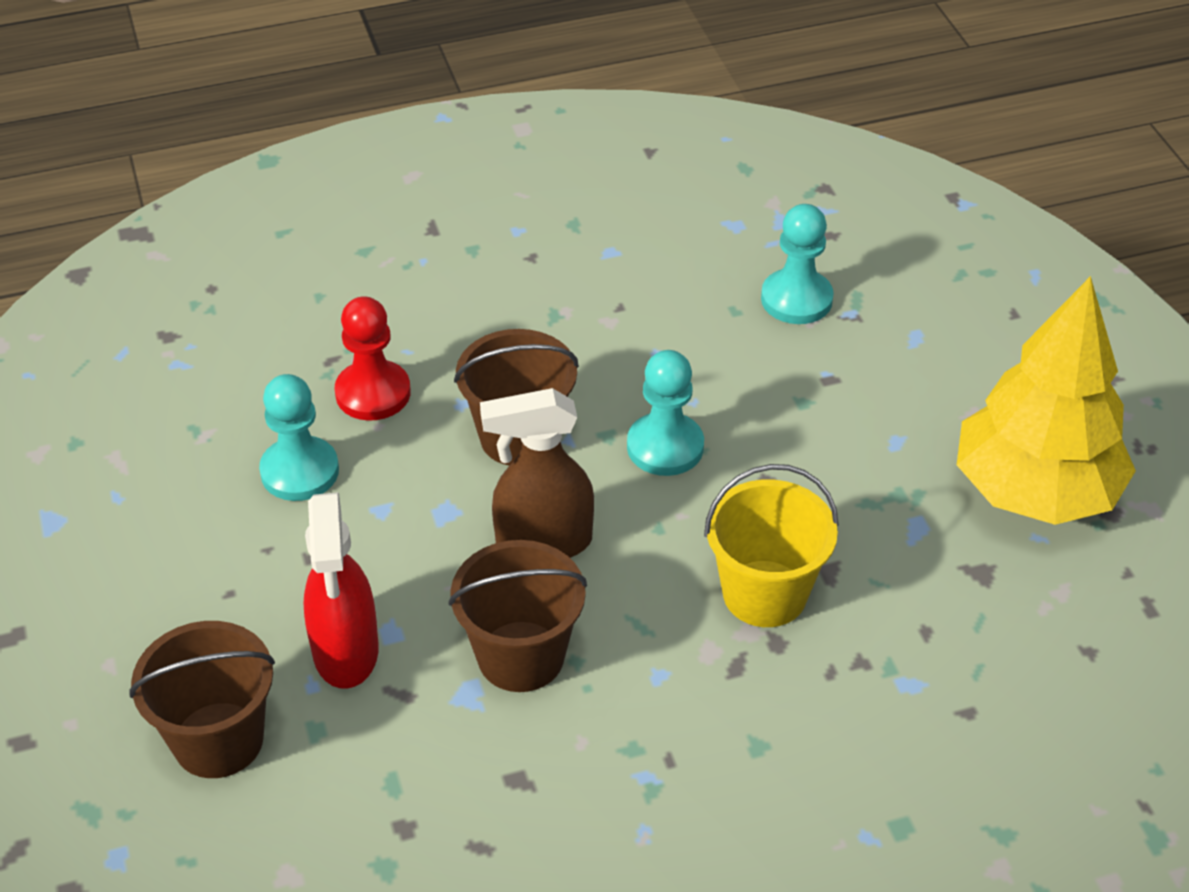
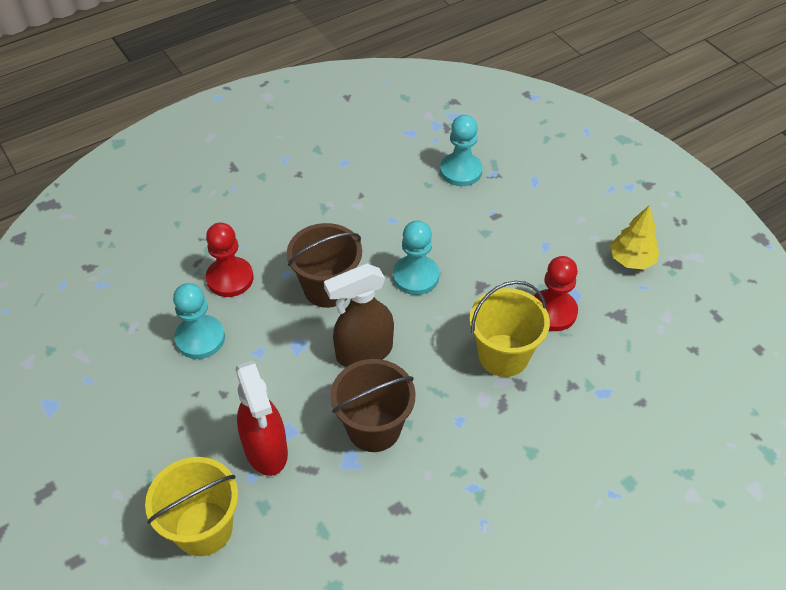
camera: 15 degrees left, 5 degrees up
brown bucket [129,621,275,778] -> yellow bucket [145,457,238,556]
yellow tree [957,276,1136,525] -> yellow tree [610,205,659,270], size x0.48
none -> red pawn [534,256,578,331]

